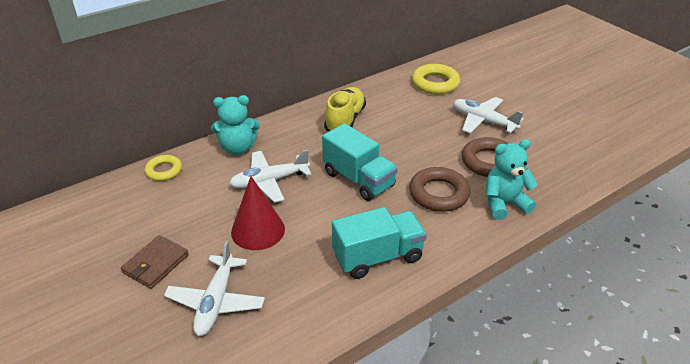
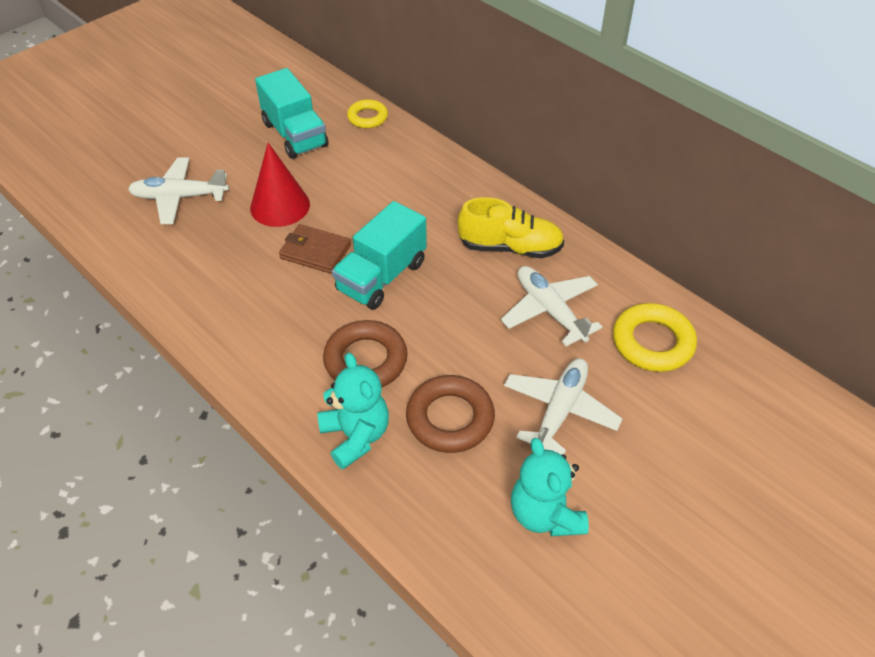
camera: 80 degrees right, 10 degrees up
brown wallet [121,235,189,289] -> brown wallet moved to [279,224,351,274]
turquoise teddy bear [211,95,260,155] -> turquoise teddy bear moved to [511,438,589,536]
white plane [229,149,311,203] -> white plane moved to [501,266,602,346]
turquoise truck [332,207,427,279] -> turquoise truck moved to [255,68,328,159]

